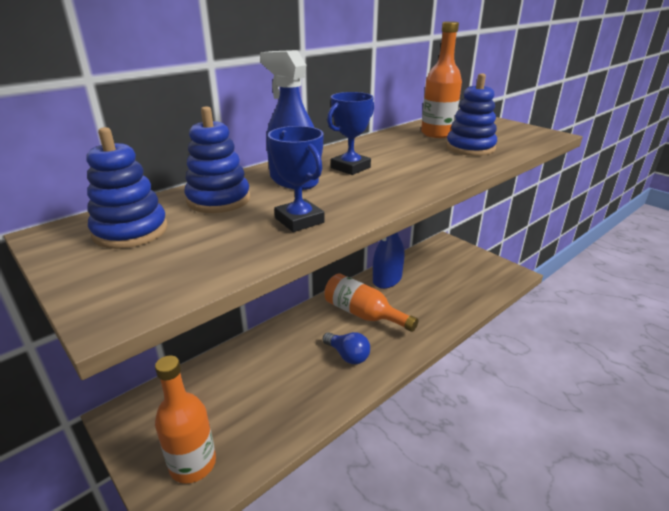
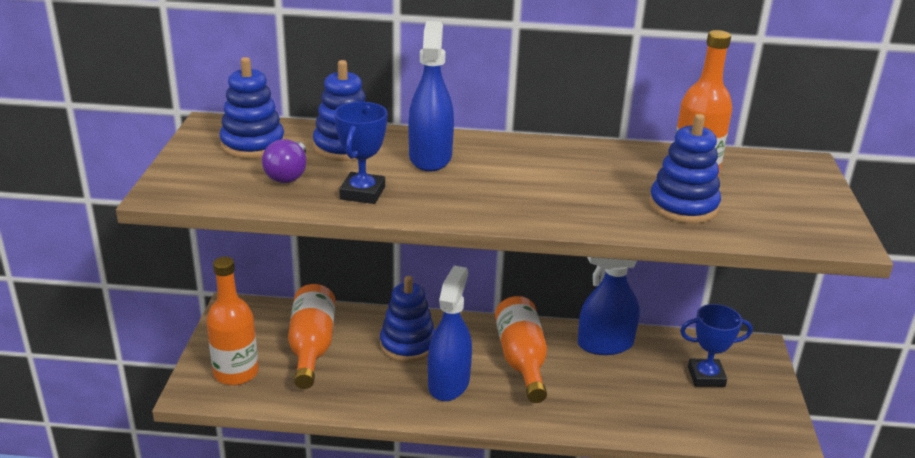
camera: 45 degrees right, 0 degrees up
blue light bulb [323,332,370,364] -> blue spray bottle [428,265,472,401]
blue trophy [327,92,374,175] -> blue trophy moved to [680,304,753,387]
none -> purple light bulb [262,139,306,183]
none -> orange bottle [288,284,336,389]
none -> blue stacking toy [380,276,435,362]

